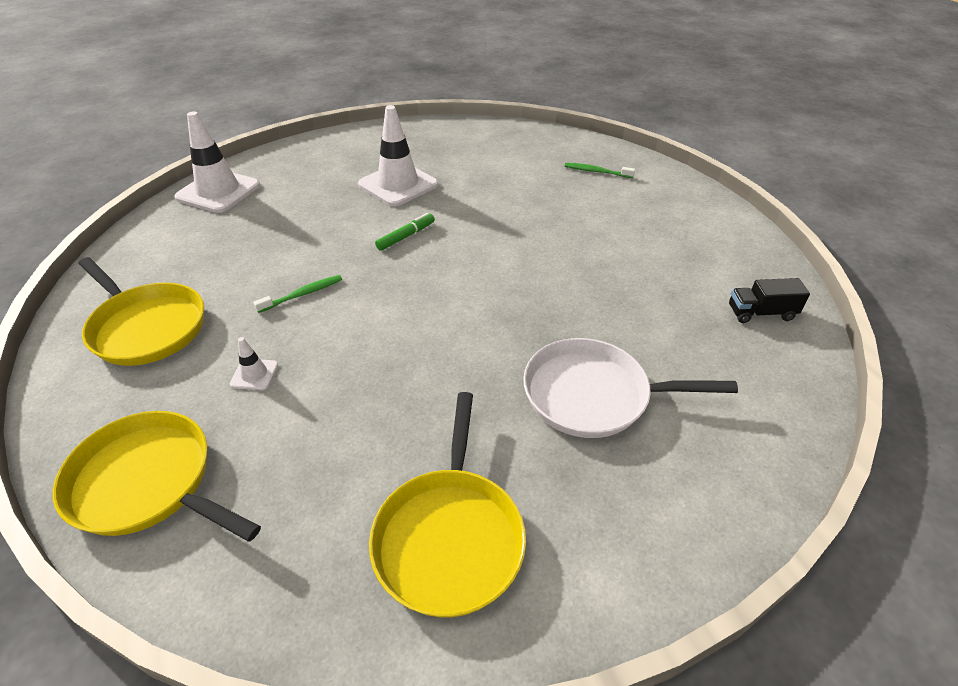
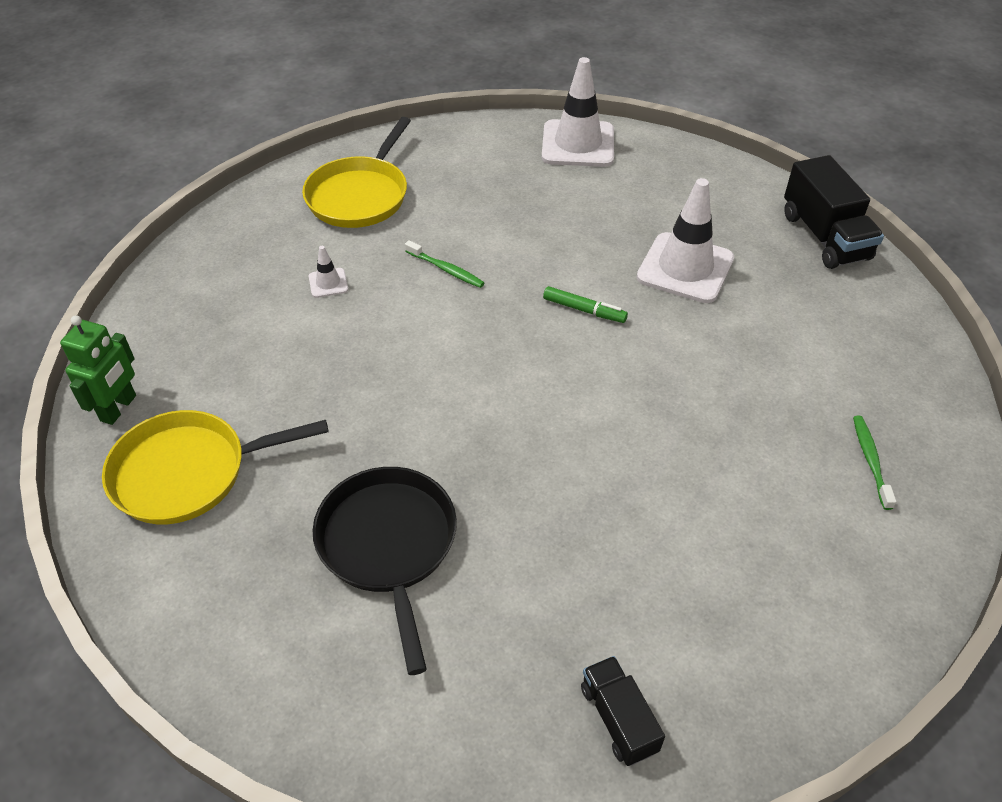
camera: 70 degrees right, 5 degrees up
yellow pan [53,411,261,542] -> none
white pan [523,338,738,438] -> black pan [313,467,457,675]
none -> green robot [60,315,136,425]
none -> black truck [784,155,884,269]

